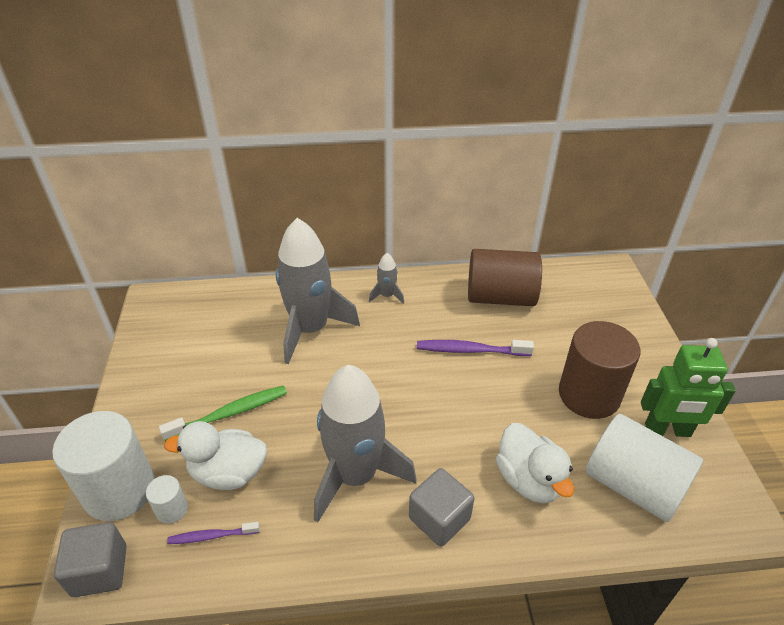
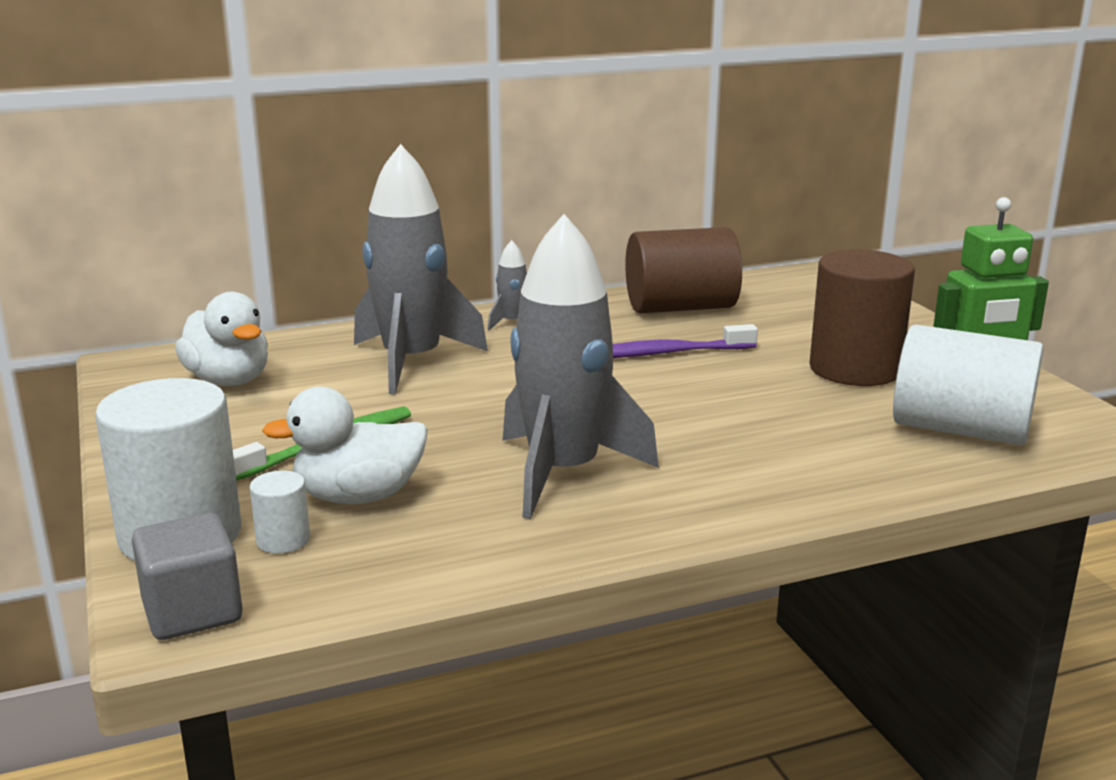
camera: 15 degrees left, 20 degrees down
purple toothbrush [167,522,260,544] -> none
grey cube [409,468,474,546] -> none
white duck [496,423,574,503] -> white duck moved to [175,292,268,386]

